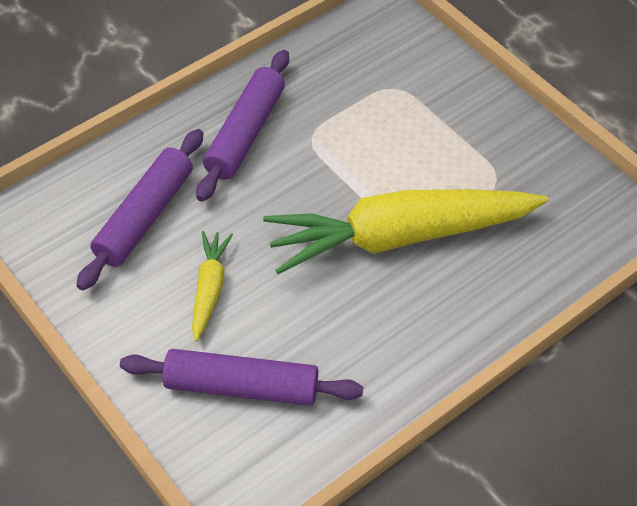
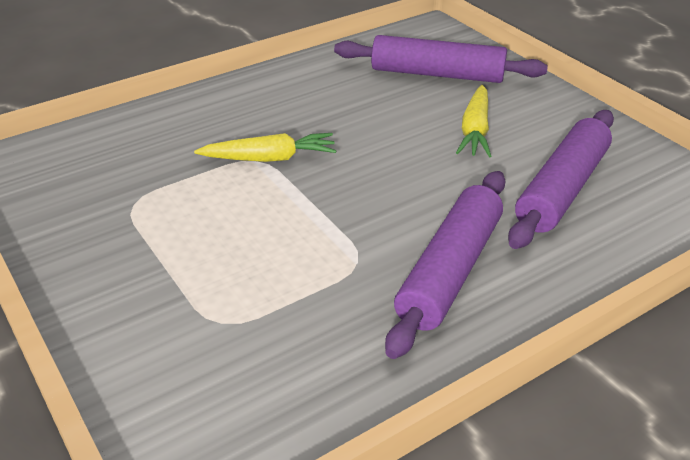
camera: 175 degrees left, 15 degrees down
yellow carrot [263,189,548,274] -> yellow carrot [194,133,337,162], size x0.44

